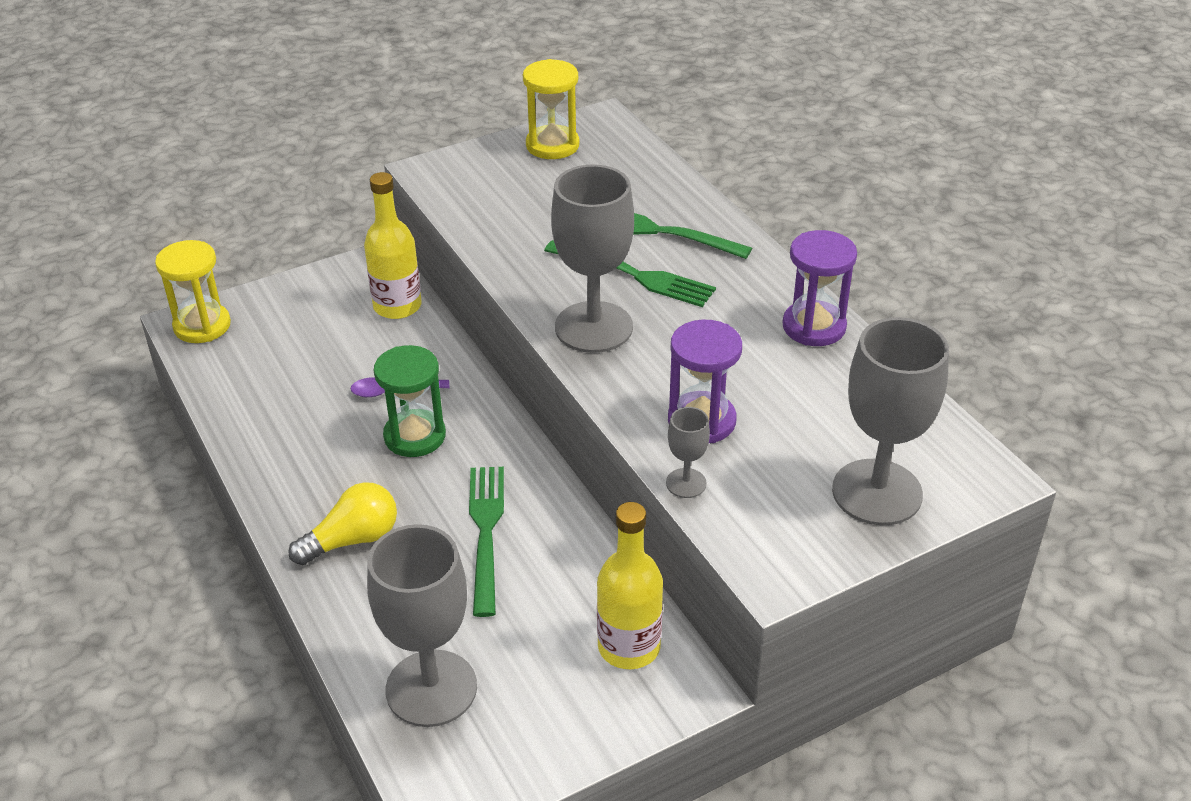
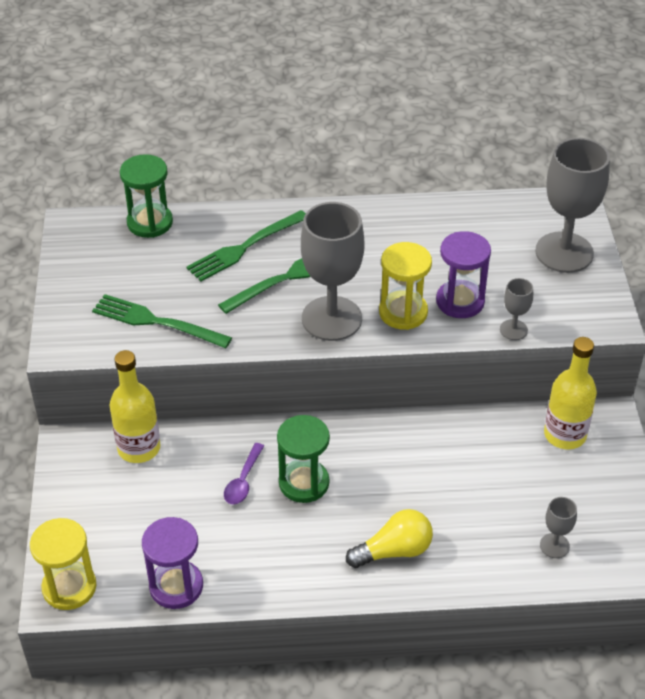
camera: 65 degrees left, 5 degrees up
yellow light bulb [288,482,397,565] -> yellow light bulb turned 75 degrees clockwise [346,509,433,568]
grey goblet [367,524,477,727] -> grey goblet [540,497,577,558], size x0.46
green fork [469,467,504,617] -> green fork moved to [92,294,232,348]
yellow hourglass [523,59,580,159] -> yellow hourglass moved to [379,242,432,330]
purple hourglass [782,230,857,346] -> purple hourglass moved to [142,517,203,609]
none -> green hourglass [120,154,173,238]

